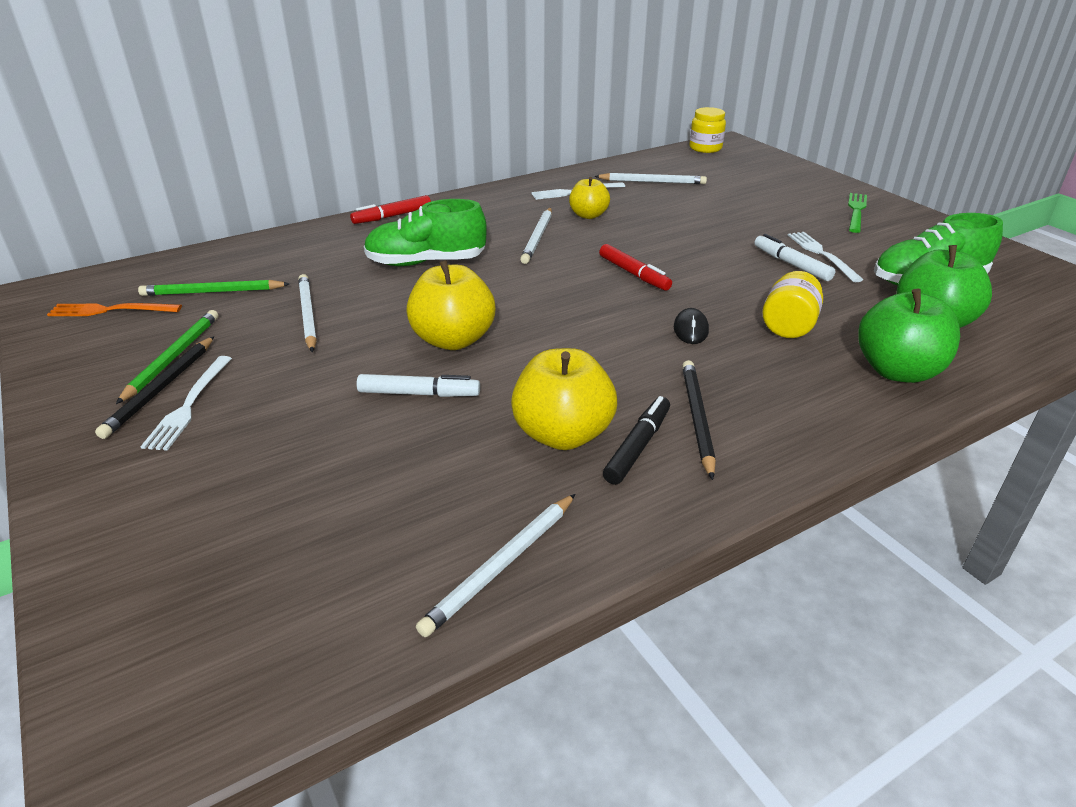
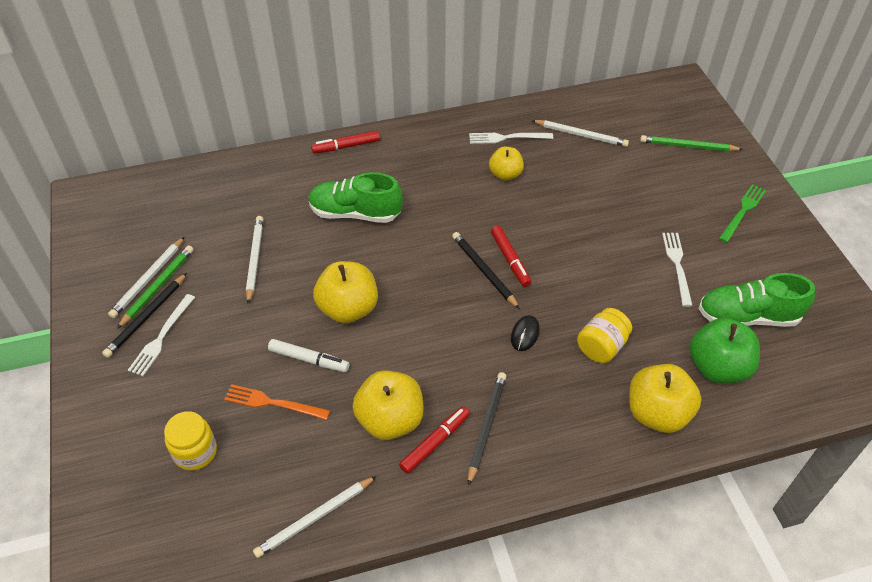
camera: 15 degrees right, 15 degrees up
orange fork [47,303,182,316] -> orange fork moved to [224,384,330,420]
green pencil [138,280,290,296] -> green pencil moved to [640,135,743,151]
white pencil [520,208,552,264] -> white pencil moved to [108,237,184,318]
black marker [603,396,670,485] -> red marker [399,406,470,474]
yellow jar [689,107,726,153] -> yellow jar moved to [164,411,217,471]
white marker [754,234,835,281] -> none
green apple [858,289,960,383] -> yellow apple [629,364,701,433]
none -> black pencil [452,232,520,309]

